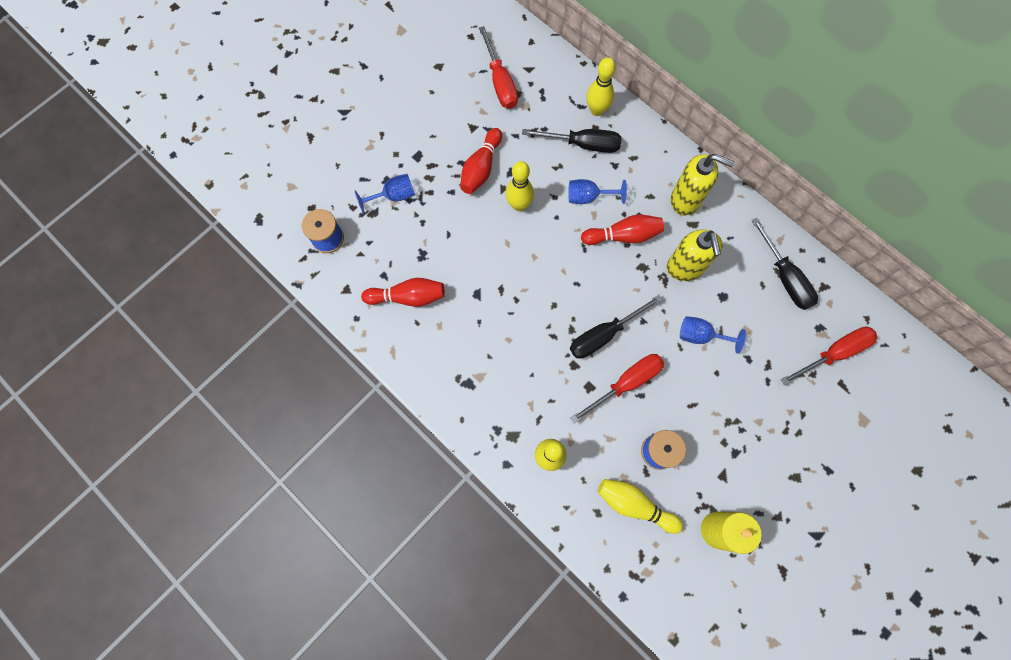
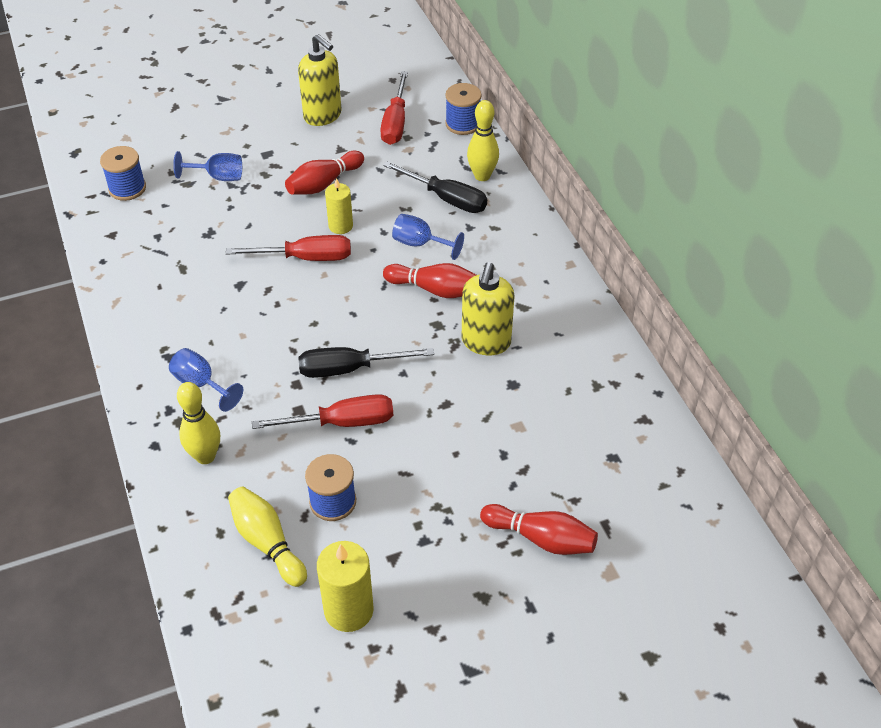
camera: 25 degrees right, 25 degrees down
red bowling pin [361,278,445,307] -> red bowling pin moved to [480,504,598,555]
yellow bowling pin [506,161,534,211] -> yellow candle [325,178,353,234]
yellow soap dispenser [671,154,734,216] -> yellow soap dispenser moved to [298,34,342,126]
blue goblet [680,316,746,354] -> blue goblet moved to [169,348,243,412]
black screwdriver [751,218,818,310] -> none
red screwdriver [781,327,877,385] -> red screwdriver moved to [226,235,351,261]
none -> blue spool [445,83,481,135]

